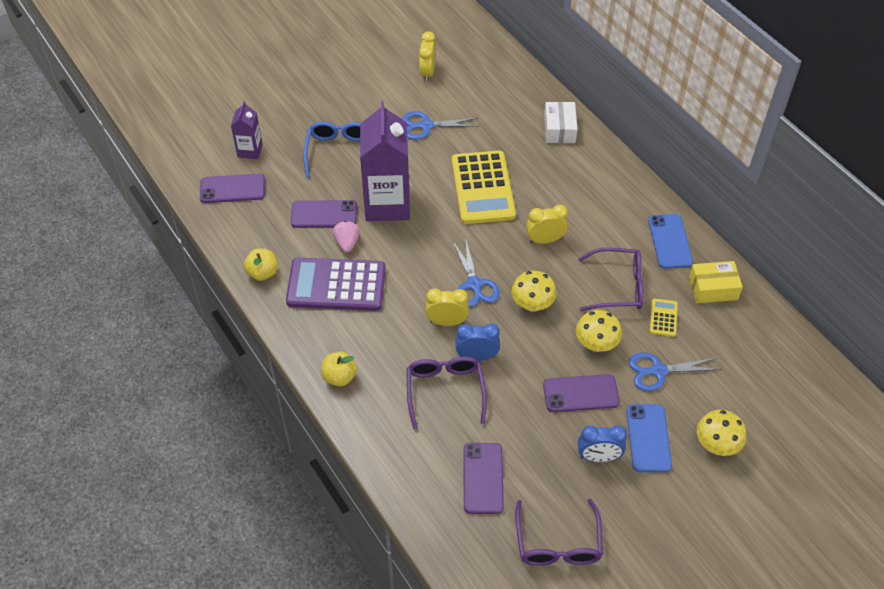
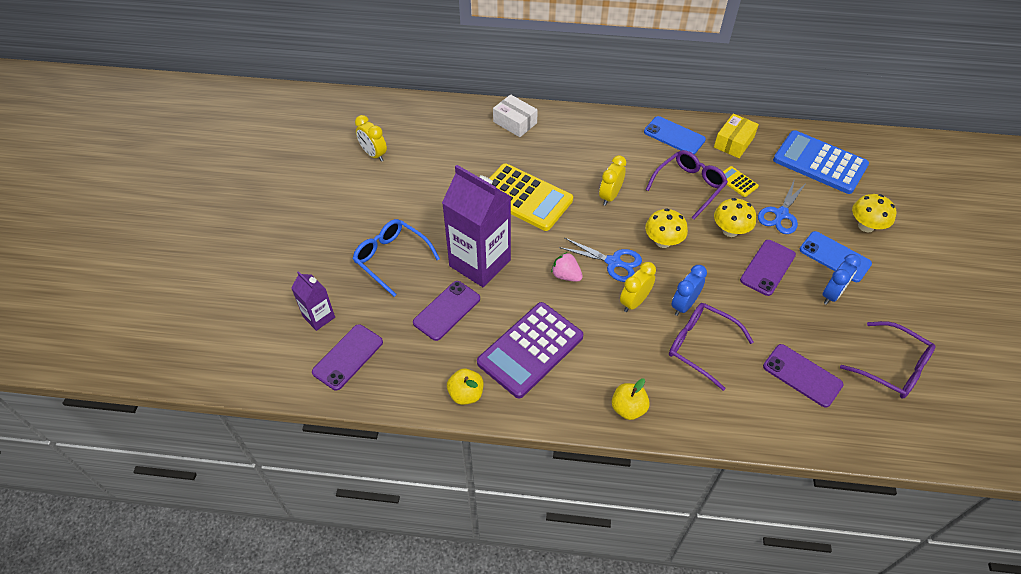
camera: 50 degrees left, 0 degrees up
pink strawberry [333,221,360,253] -> pink strawberry moved to [551,252,583,282]
blue scissors [402,111,478,140] -> none
none -> blue calculator [773,130,869,194]

